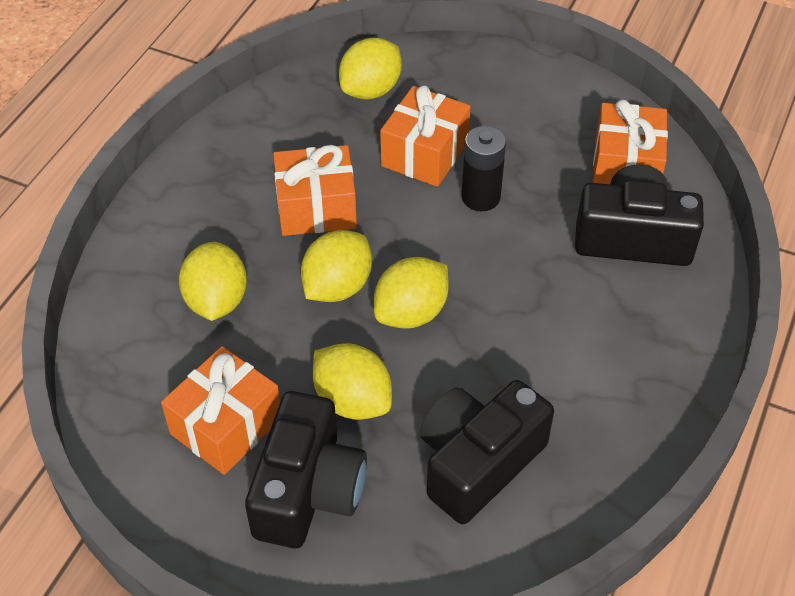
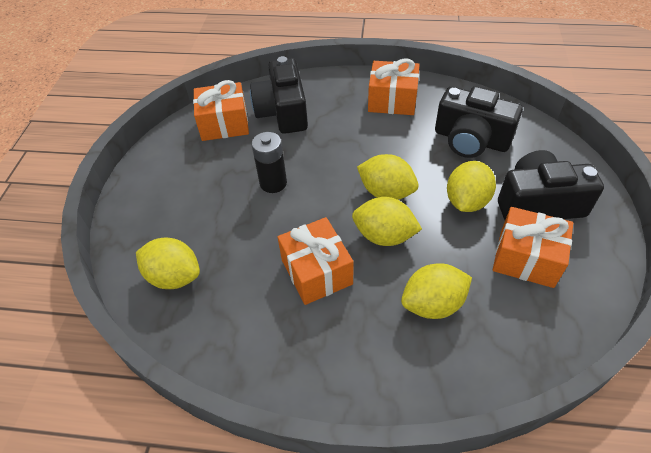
camera: 105 degrees left, 0 degrees up
orange gift [380,86,471,187] -> orange gift moved to [368,58,420,115]

